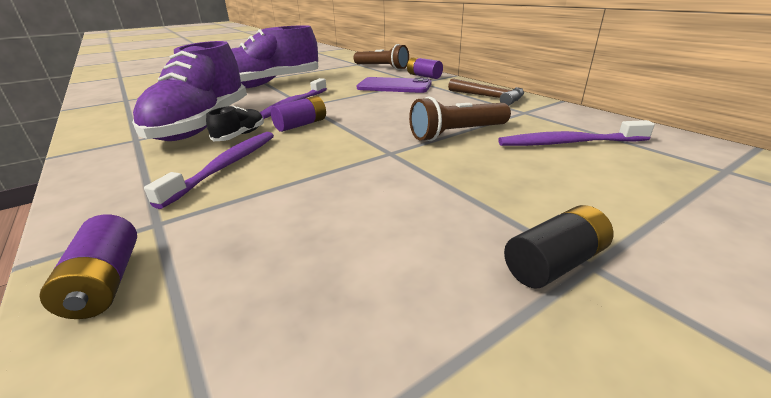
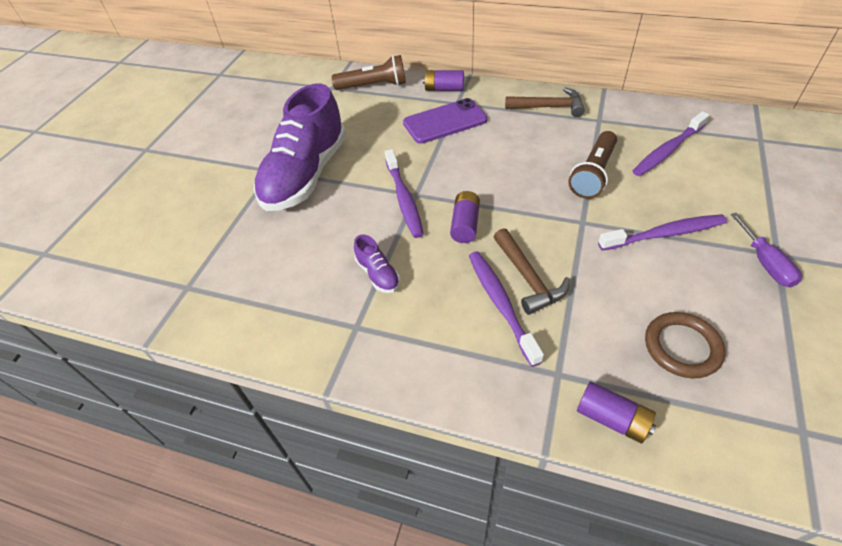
camera: 35 degrees left, 20 degrees up
purple shoe [132,41,247,141] -> purple shoe [354,235,400,293], size x0.40
black shoe [206,106,264,141] -> none
black battery [504,205,614,289] -> purple screwdriver [730,213,802,288]
none -> brown hammer [494,228,570,315]
none -> purple toothbrush [598,214,727,251]
none -> brown ring [645,312,726,379]

